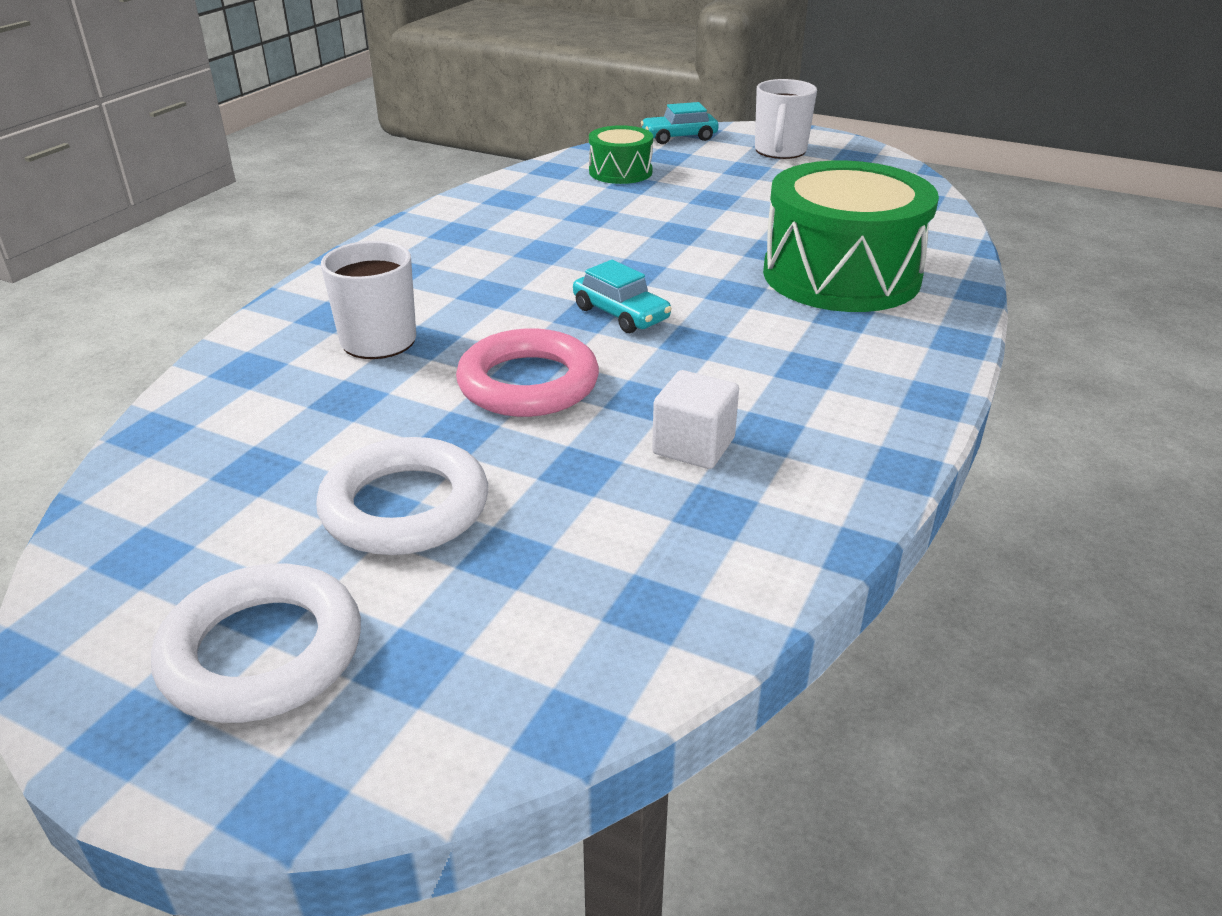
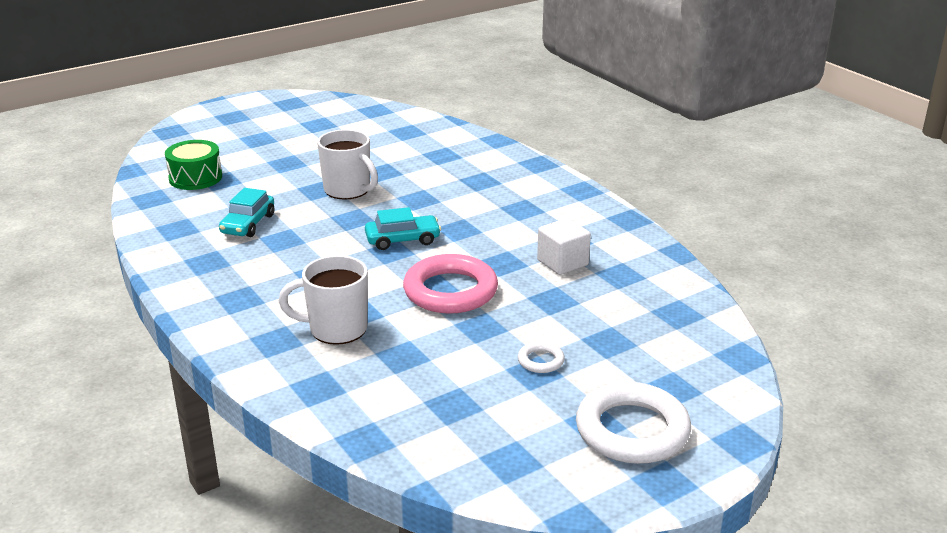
camera: 60 degrees left, 5 degrees down
white ring [316,437,488,555] -> white ring [518,342,565,373], size x0.45
turquoise car [641,102,719,144] -> turquoise car moved to [219,188,274,237]
white mug [755,79,817,159] -> white mug moved to [317,129,378,200]
green drum [763,161,939,312] -> none

